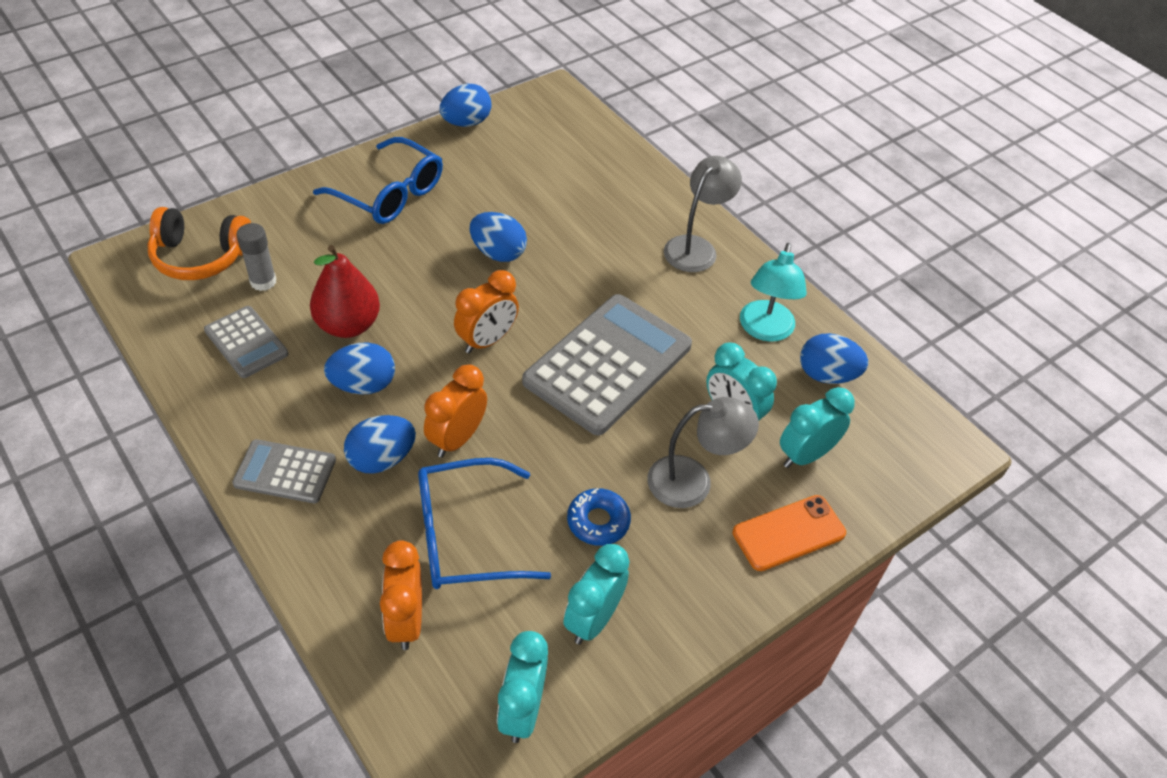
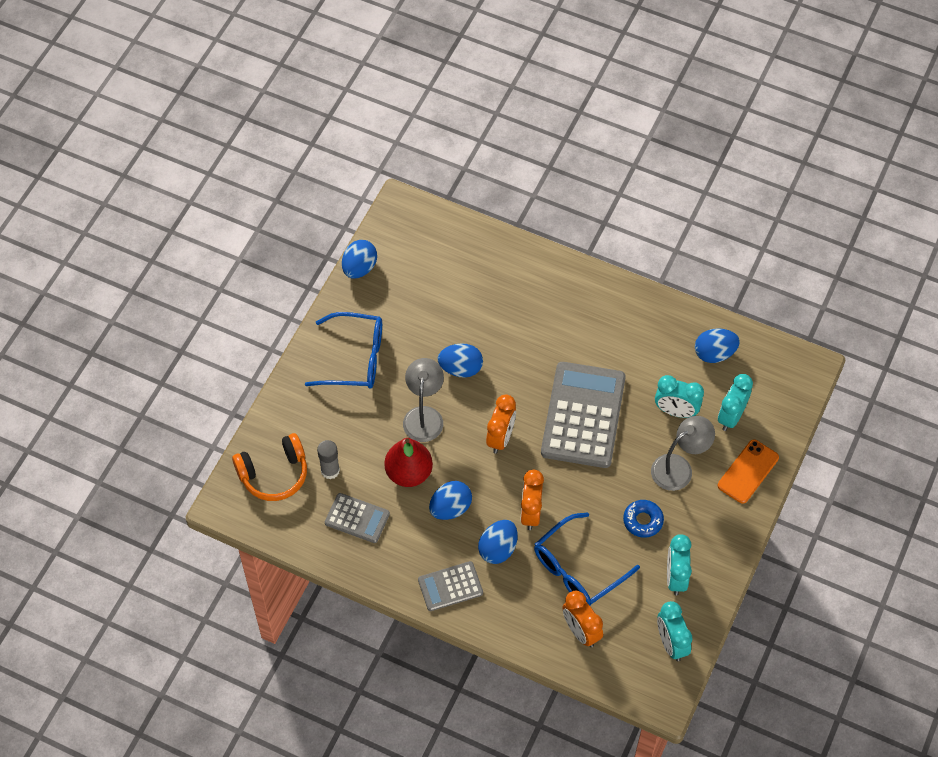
camera: 25 degrees left, 10 degrees up
grey lamp [664,156,742,272] -> grey lamp moved to [403,358,444,442]
turquoise lamp [740,243,807,342] -> none

